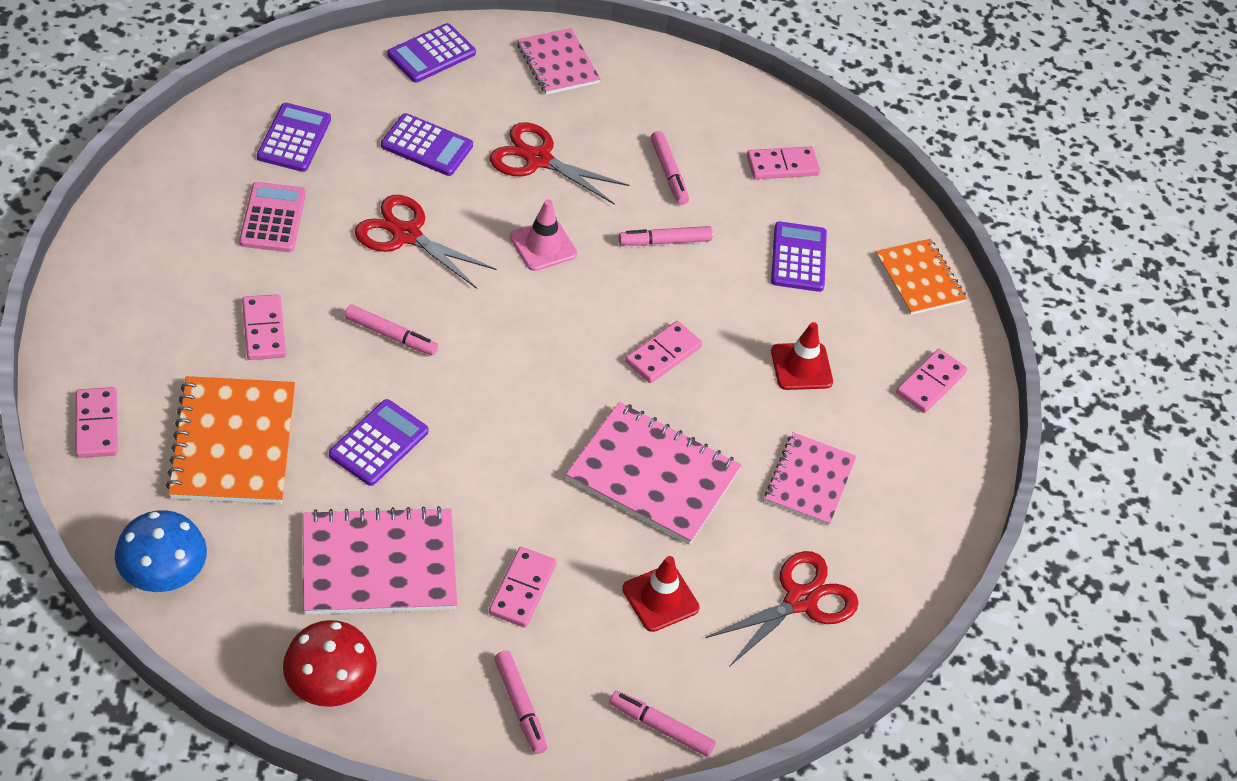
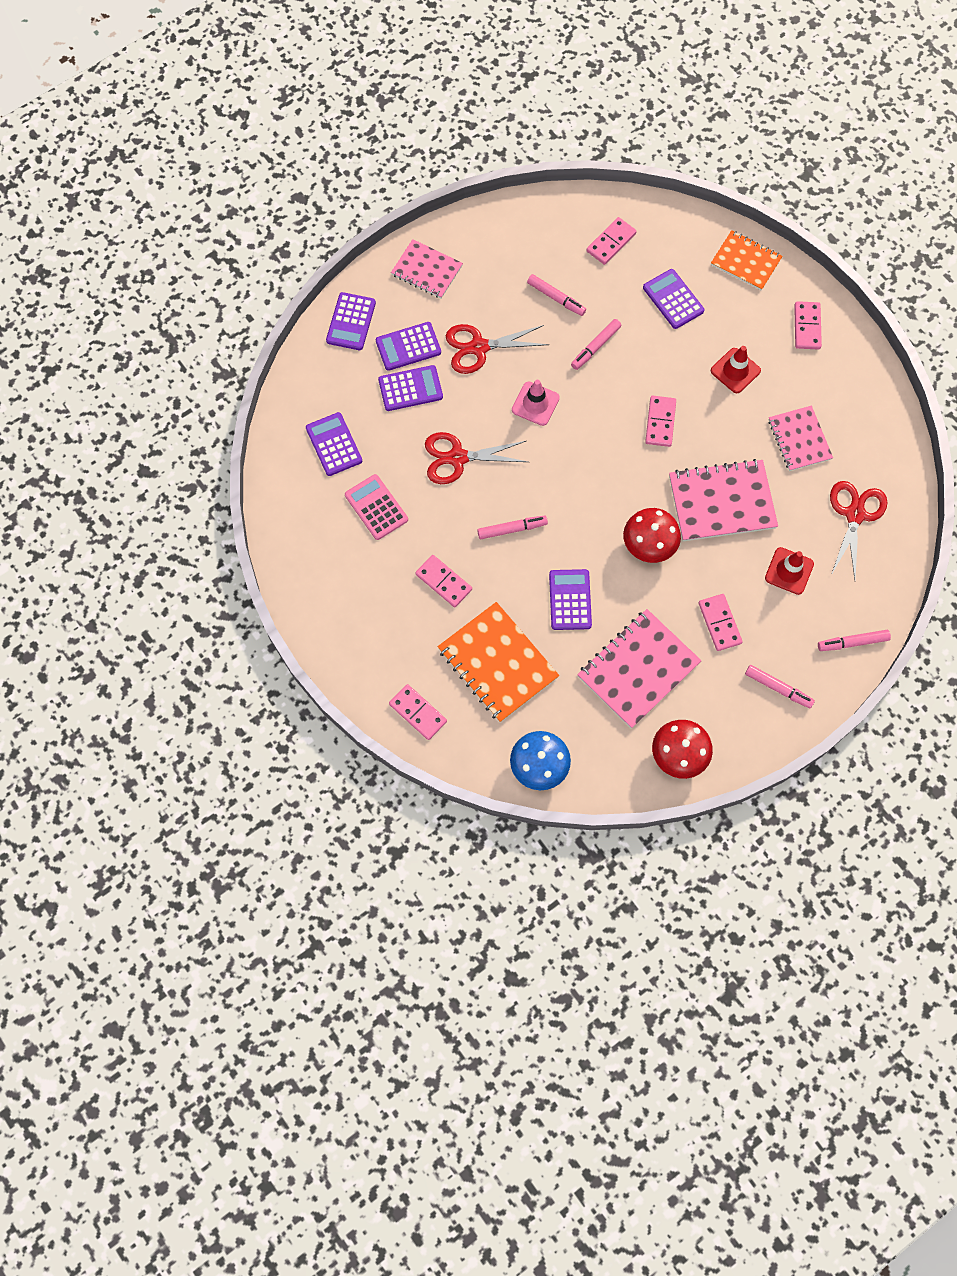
camera: 30 degrees left, 20 degrees up
none -> purple calculator [376,322,441,371]
none -> red mushroom [623,508,681,563]

